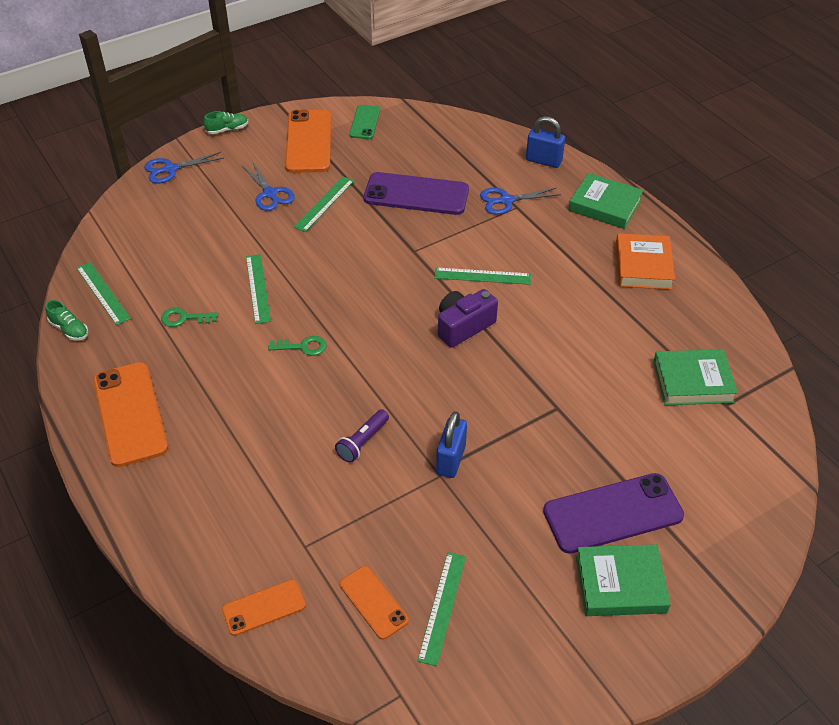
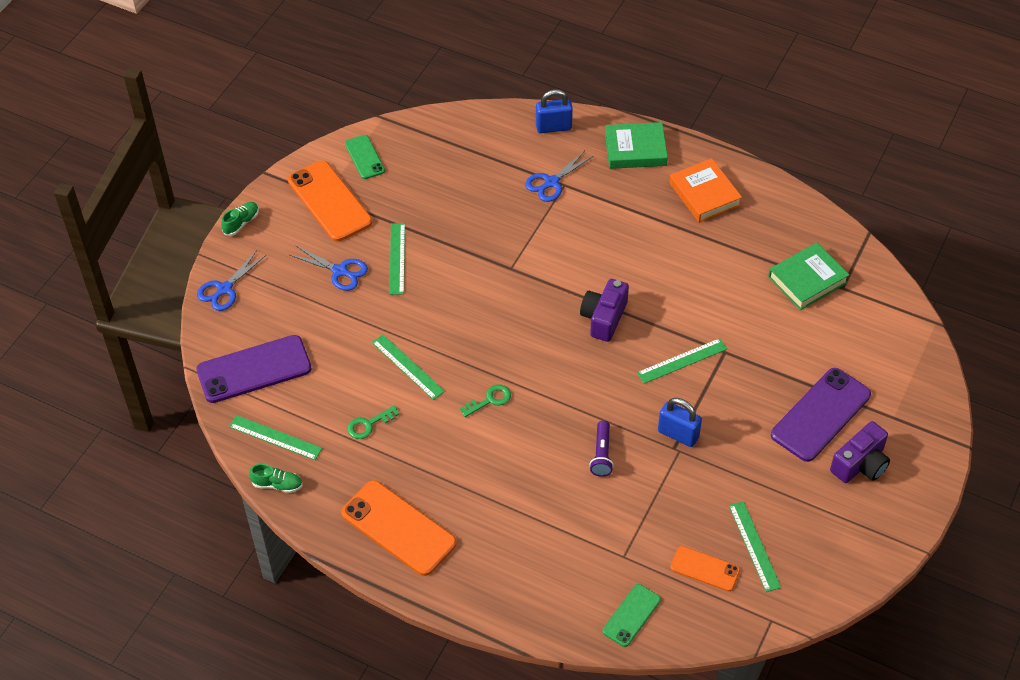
camera: 30 degrees left, 5 degrees up
orange phone [222,579,306,636] -> green phone [603,584,661,647]
purple phone [364,172,469,215] -> purple phone moved to [196,335,312,403]
green ruler [434,267,531,285] -> green ruler moved to [637,338,727,384]
blue padlock [436,411,467,478] -> blue padlock turned 45 degrees counterclockwise [658,398,702,447]
green book [576,544,671,616] -> purple camera [830,421,890,483]

